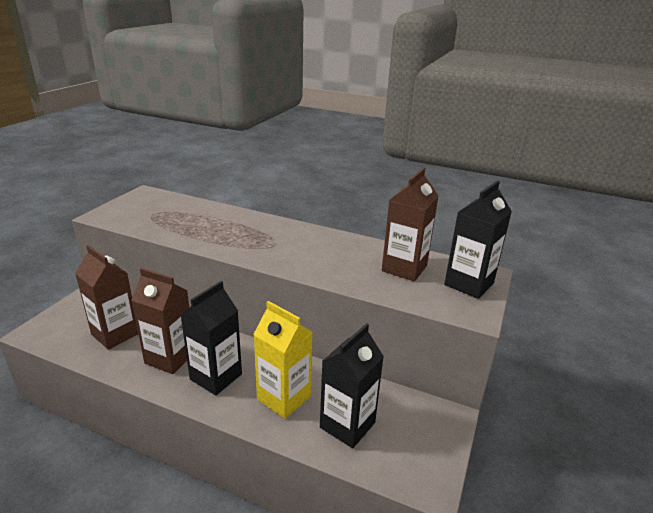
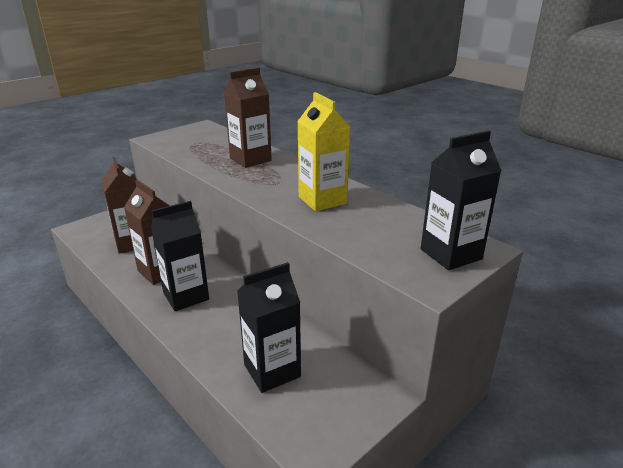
camera: 25 degrees right, 0 degrees up
yellow carton [253,301,312,419] -> yellow carton moved to [297,92,350,211]
brown carton [382,167,438,281] -> brown carton moved to [224,68,272,168]

